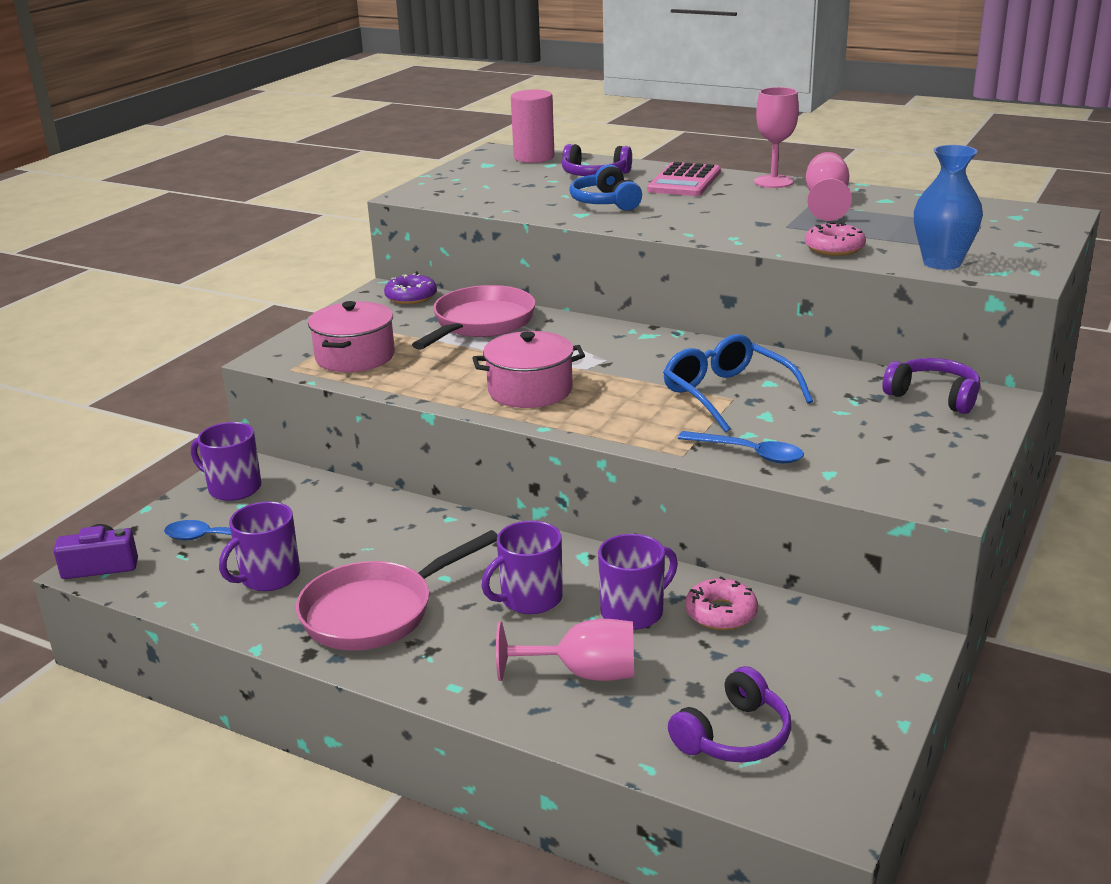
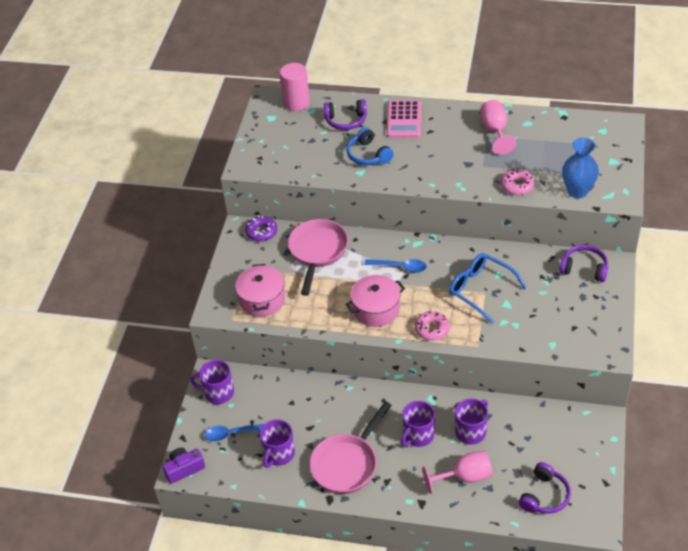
camera: 15 degrees left, 20 degrees up
blue spoon [678,431,804,463] -> blue spoon moved to [364,259,427,273]
pink donut [685,576,758,630] -> pink donut moved to [415,311,450,341]
pink goblet [754,87,799,188] -> none

